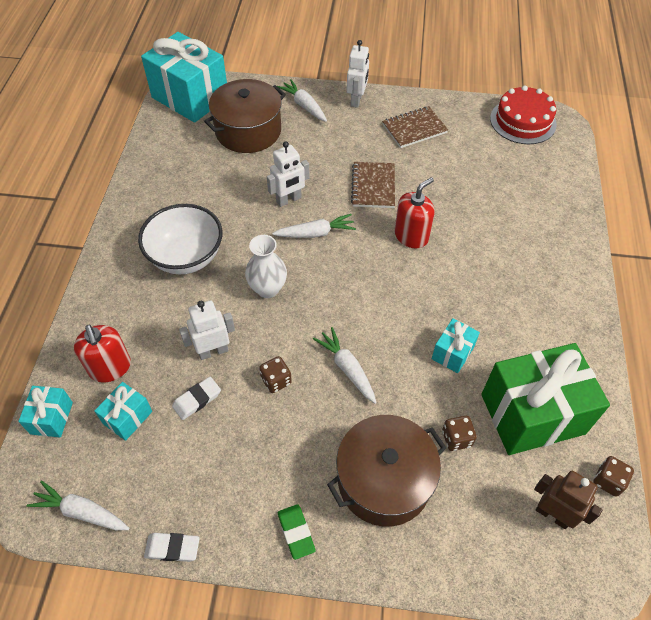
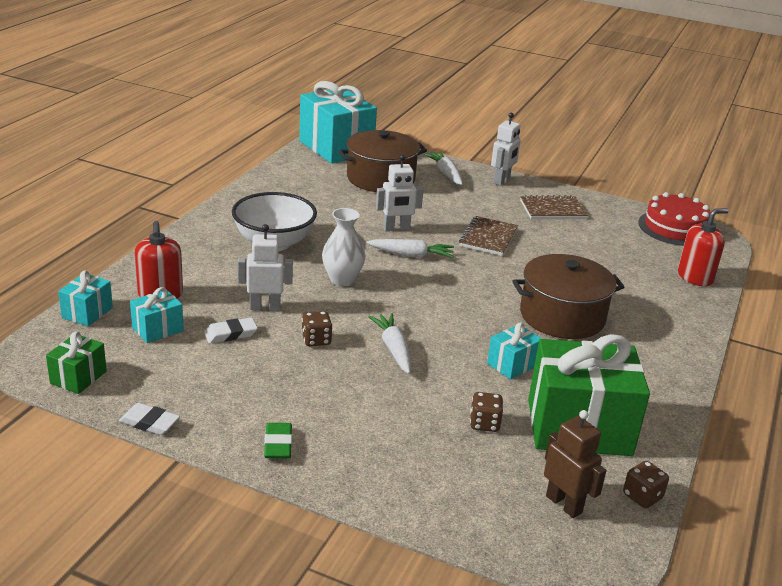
camera: 15 degrees right, 25 degrees down
white carrot [26,481,129,530] -> green gift [46,331,107,394]
brown pot [327,415,446,527] -> brown pot moved to [512,254,624,339]
red soap dispenser [394,177,435,248] -> red soap dispenser moved to [678,208,729,286]

